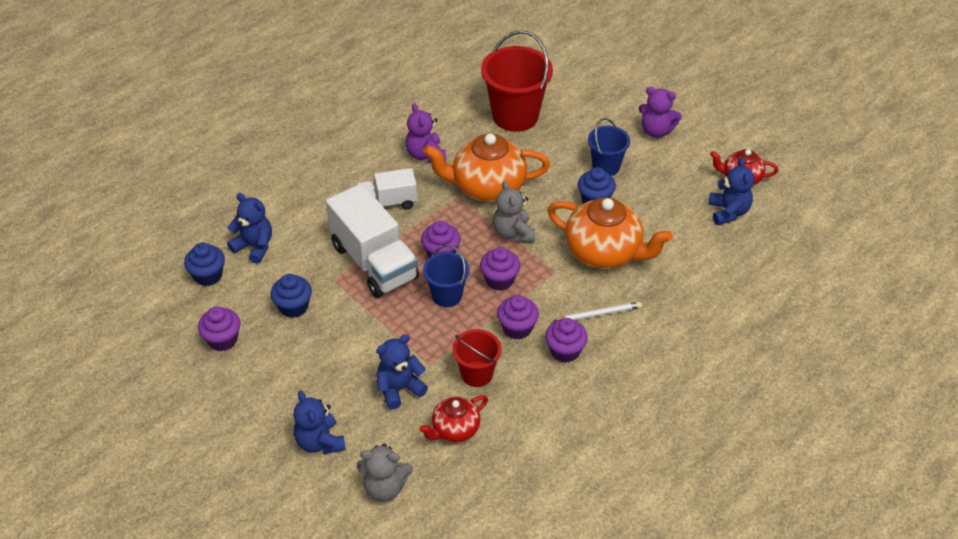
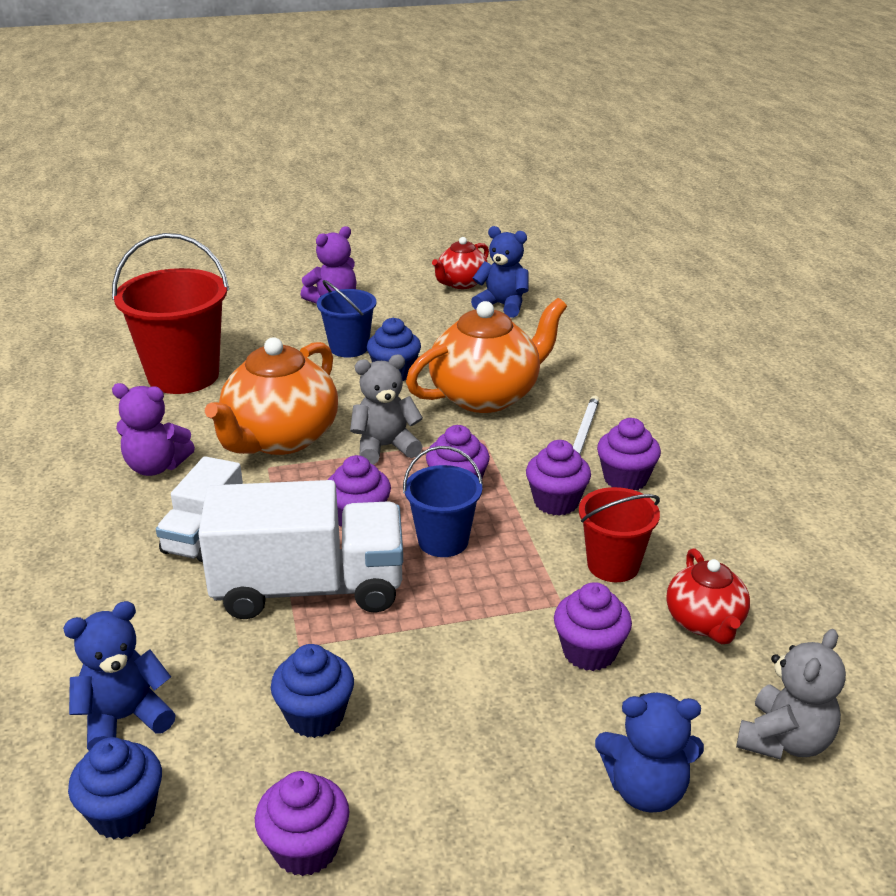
camera: 60 degrees left, 15 degrees down
blue teddy bear [376,334,428,410] -> purple cupcake [554,582,632,671]
grey teddy bear [493,181,535,242] -> grey teddy bear turned 150 degrees clockwise [350,355,423,465]

